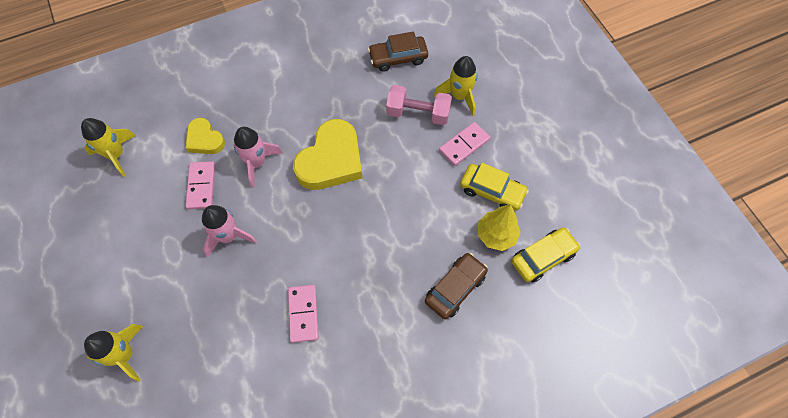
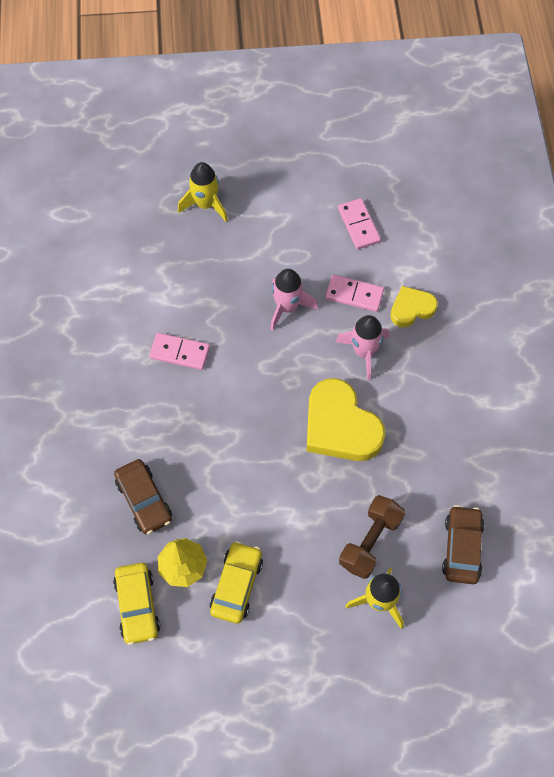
camera: 110 degrees right, 0 degrees up
yellow rocket [81,118,136,177] -> none
pink dumbbell [386,85,452,125] -> brown dumbbell [339,495,405,579]
pink domino [439,122,490,166] -> pink domino moved to [338,198,381,249]
yellow car [460,163,529,211] -> yellow car turned 150 degrees clockwise [210,541,263,623]

